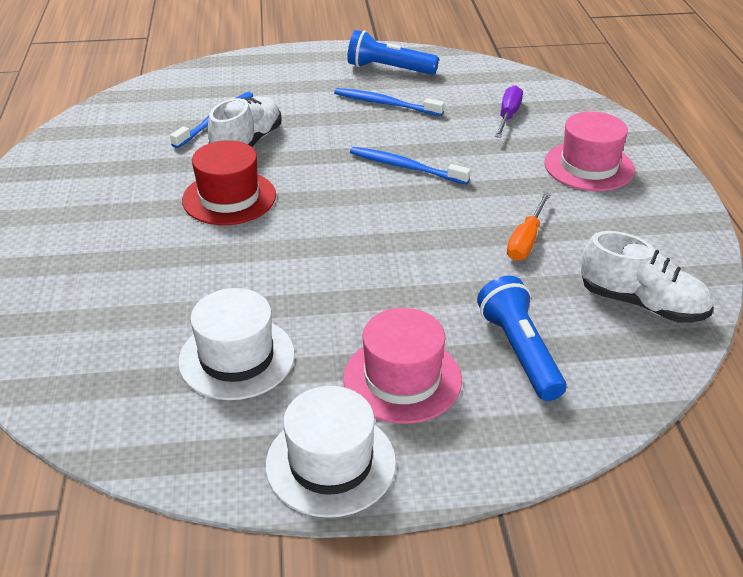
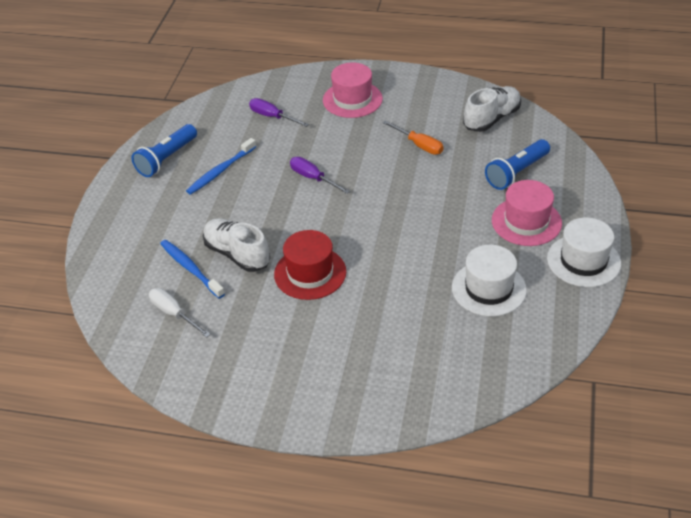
camera: 70 degrees left, 5 degrees up
blue toothbrush [350,147,471,184] -> purple screwdriver [290,157,350,194]
blue flashlight [477,276,566,401] -> blue flashlight turned 45 degrees counterclockwise [485,139,550,190]
none -> white screwdriver [149,288,211,338]

